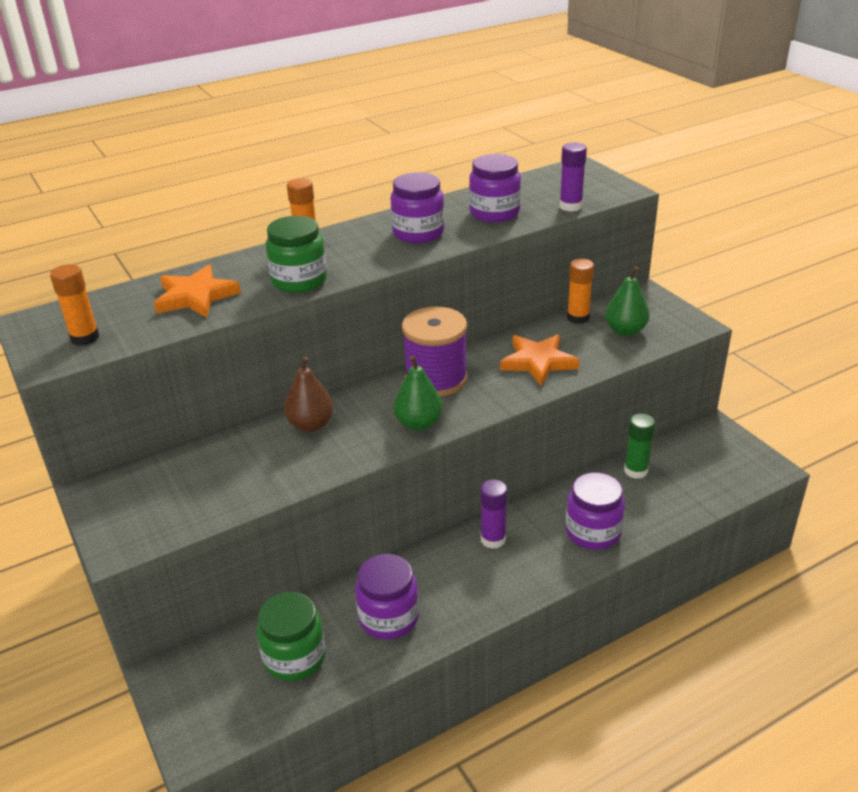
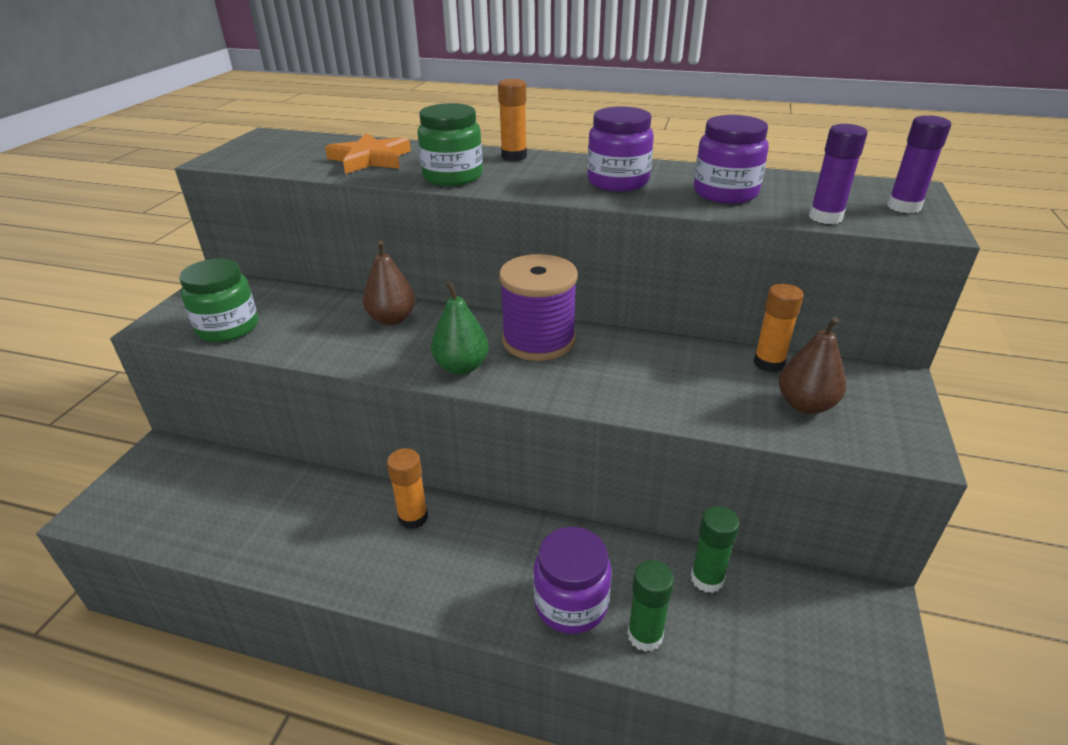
camera: 45 degrees right, 0 degrees up
orange glue stick [50,264,99,346] -> orange glue stick moved to [387,448,428,529]
green jar [257,592,326,681] -> green jar moved to [179,259,258,342]
purple jar [355,554,419,639] -> none
purple glue stick [480,479,508,549] -> purple glue stick moved to [887,115,951,213]
orange star [500,335,579,386] -> none
green pear [605,266,649,336] -> brown pear [779,317,846,414]
none -> green glue stick [627,560,674,652]

